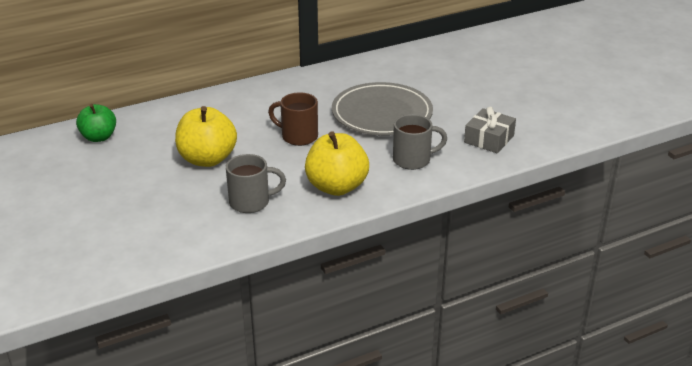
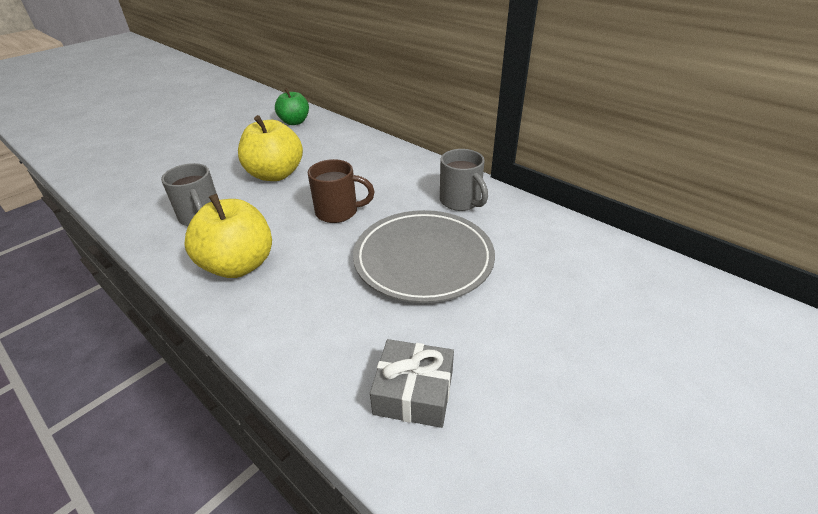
camera: 70 degrees right, 5 degrees up
brown mug [268,92,318,146] -> brown mug turned 90 degrees clockwise [308,159,375,223]
grey mug [393,114,447,170] -> grey mug moved to [440,149,488,211]

